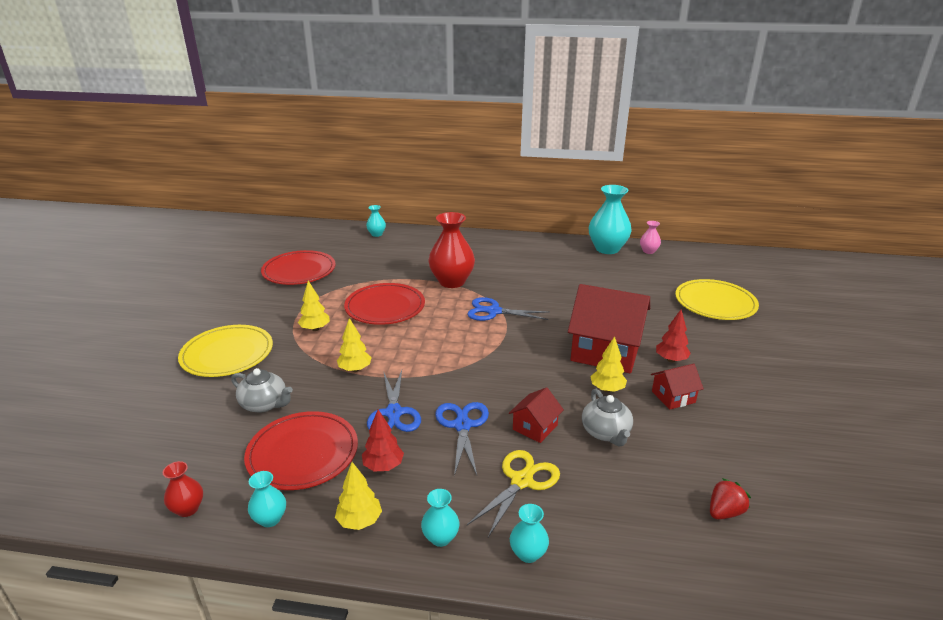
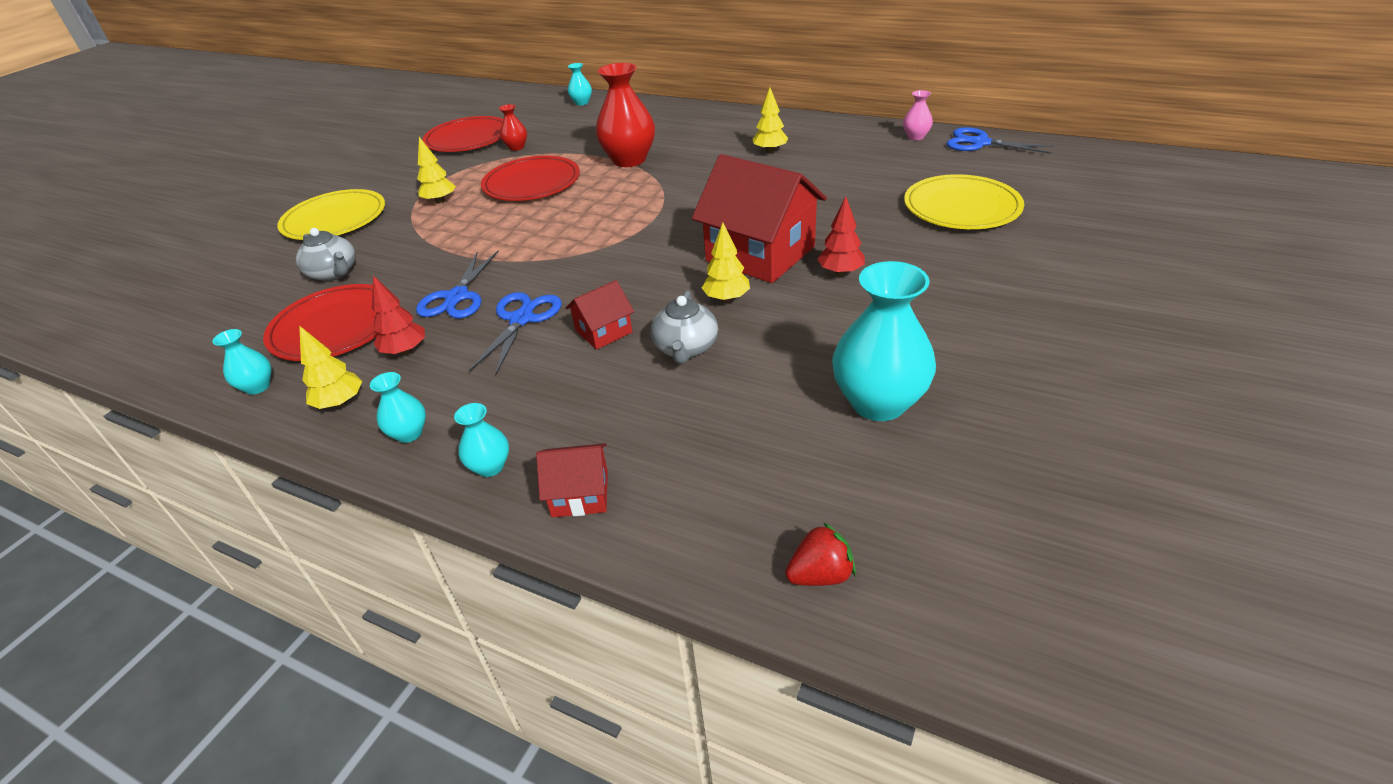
camera: 20 degrees right, 10 degrees up
red vase [163,461,203,517] -> red vase moved to [499,104,527,151]
yellow tree [337,318,372,372] -> yellow tree moved to [753,87,788,153]
blue scissors [467,297,549,321] -> blue scissors moved to [946,127,1054,154]
yellow scissors [467,450,560,537] -> none
turquoise vase [589,185,631,254] -> turquoise vase moved to [832,261,936,421]
red house [651,364,704,410] -> red house moved to [536,443,608,518]
red strawberry [710,478,751,520] -> red strawberry moved to [785,522,856,586]

